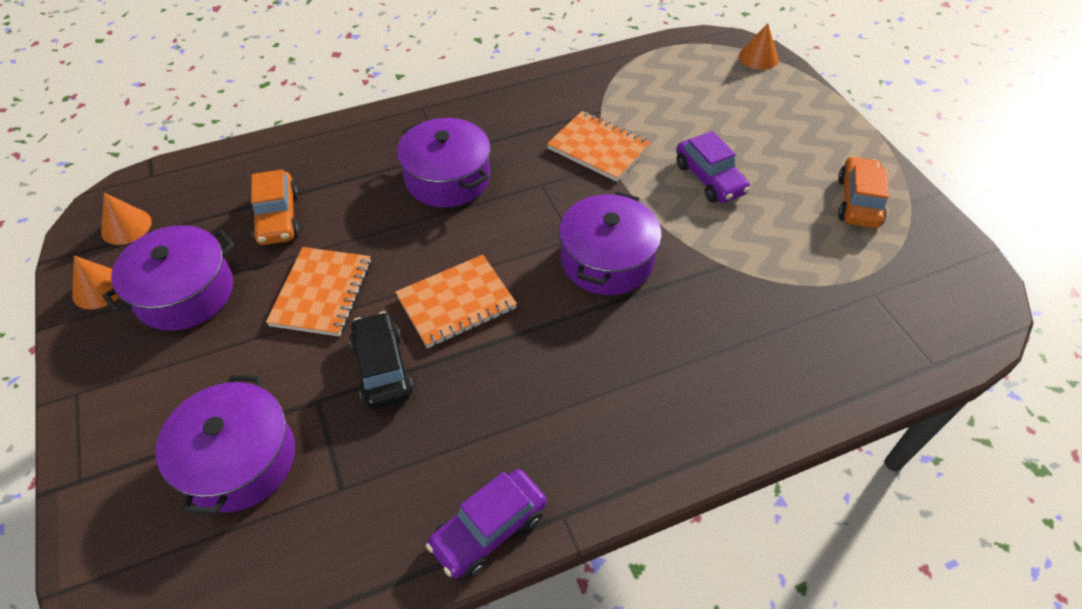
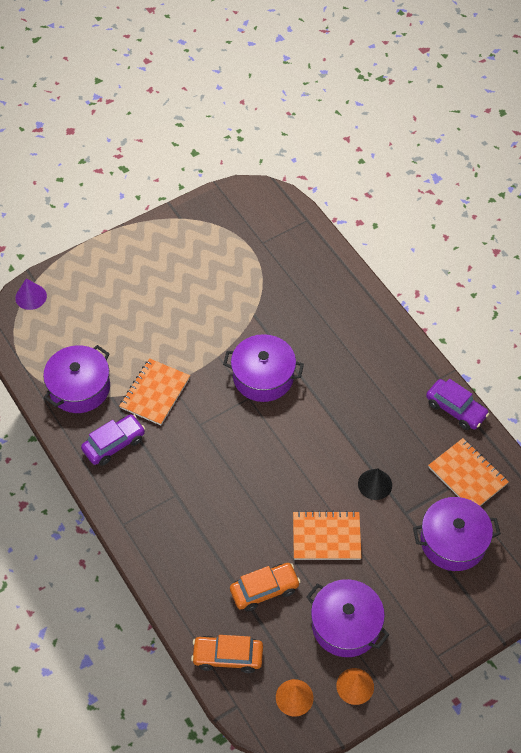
camera: 100 degrees left, 5 degrees up
black car [349,311,414,410] -> black cone [358,468,392,500]
orange notebook [395,255,517,348] -> orange notebook moved to [428,438,509,506]
purple pot [397,118,490,207] -> purple pot moved to [43,345,110,413]
purple car [676,131,751,203] -> purple car moved to [81,414,145,466]
orange cone [739,23,778,70] -> purple cone [15,279,47,310]
orange car [838,156,889,228] -> orange car moved to [191,635,263,673]

